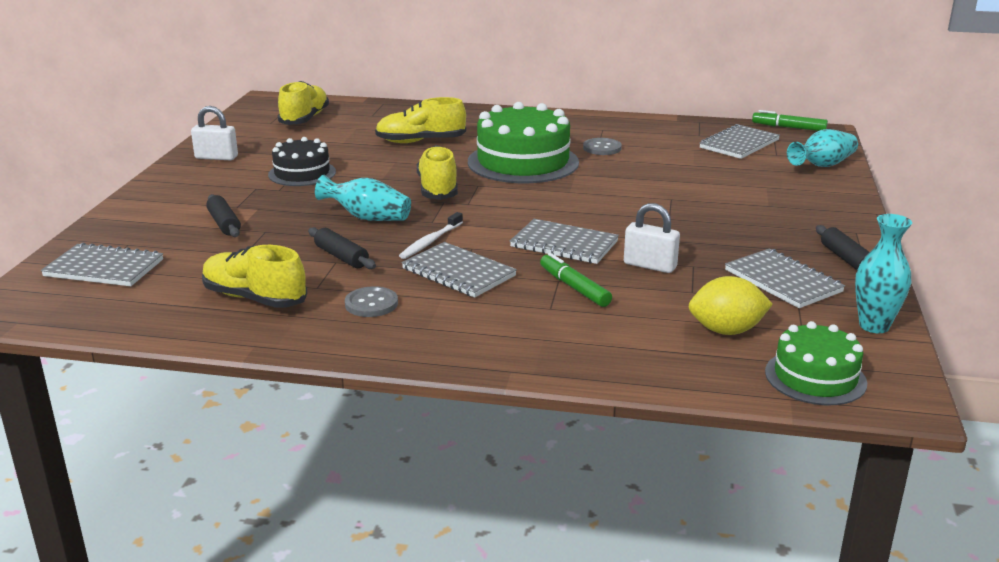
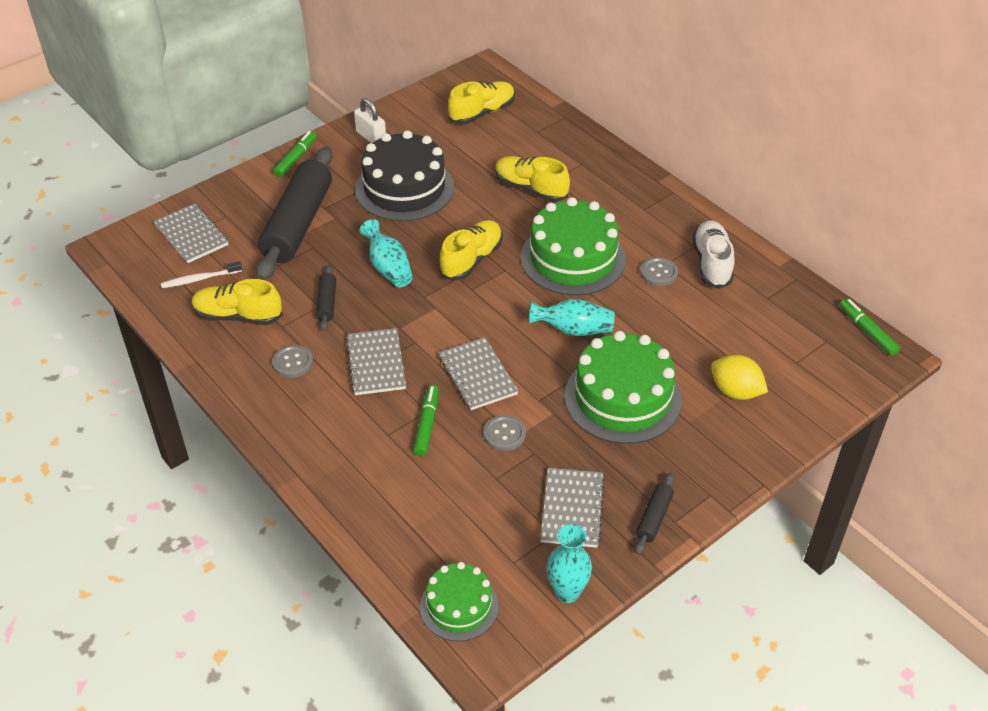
camera: 40 degrees right, 20 degrees up
yellow shoe [202,245,307,308] -> yellow shoe turned 60 degrees counterclockwise [192,279,283,325]
black rolling pin [206,194,241,237] -> black rolling pin [256,147,333,280], size x2.36
black cake [268,137,336,186] -> black cake [355,130,454,221], size x1.71
white toothbrush [399,212,463,259] -> white toothbrush moved to [161,261,242,288]
white padlock [624,203,680,273] -> grey button [484,415,526,451]
yellow lemon [689,276,773,335] -> yellow lemon moved to [711,355,768,400]
grey notebook [699,124,780,159] -> none
turquoise vase [787,129,858,167] -> turquoise vase moved to [529,299,615,336]
none -> green marker [273,131,317,177]
none -> green cake [564,331,682,444]
none -> white shoe [692,220,735,289]

